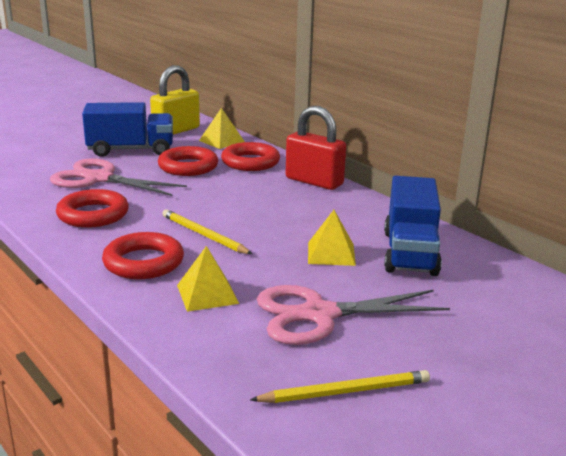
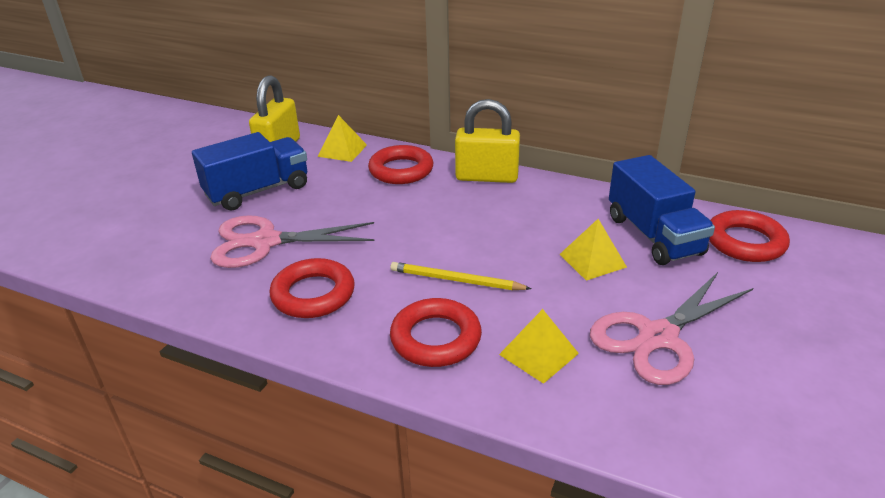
camera: 25 degrees left, 10 degrees up
red ring [158,146,218,176] -> red ring moved to [709,210,790,262]
yellow pencil [250,370,430,403] -> none
red padlock [286,106,346,190] -> yellow padlock [455,99,520,183]

